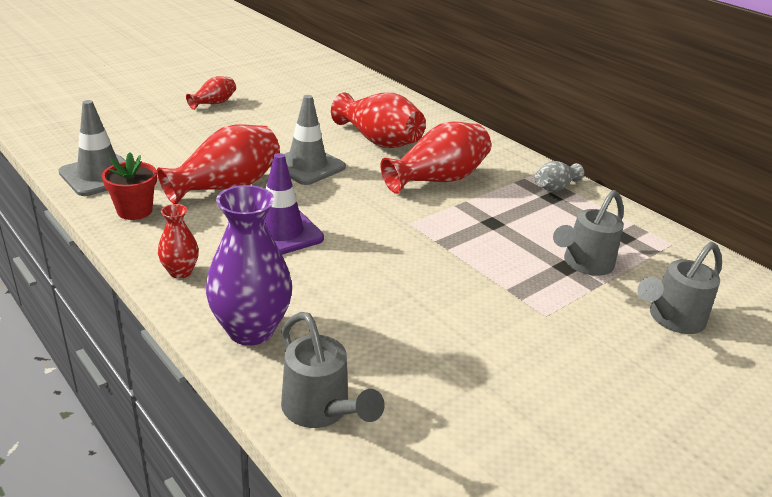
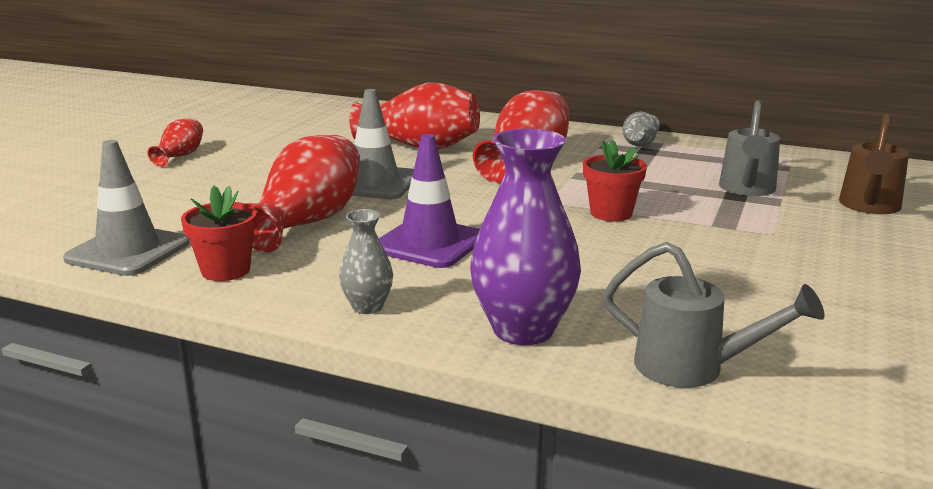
camera: 25 degrees left, 10 degrees down
red vase [158,204,199,279] -> grey vase [339,209,393,314]
grey watering can [637,242,722,334] -> brown watering can [839,113,909,214]
none -> red flower pot [583,140,647,221]

